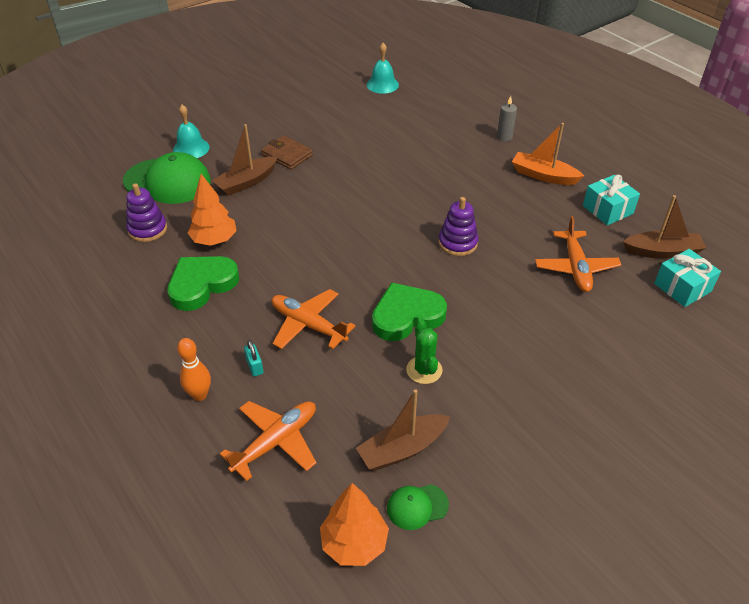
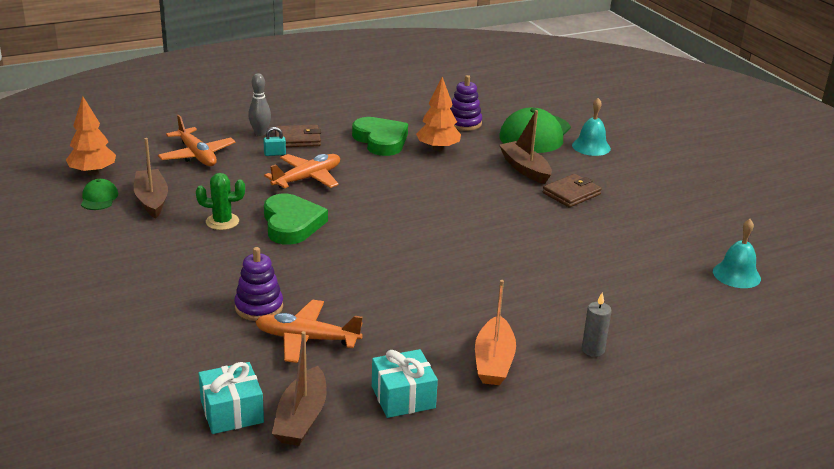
camera: 100 degrees right, 15 degrees down
orange bowling pin [177,338,211,401] -> grey bowling pin [248,73,271,136]
purple stacking toy [438,197,478,256] -> purple stacking toy moved to [234,247,283,321]
orange boat [512,123,584,185] -> orange boat turned 150 degrees clockwise [475,280,516,385]
none -> brown wallet [275,125,321,147]

